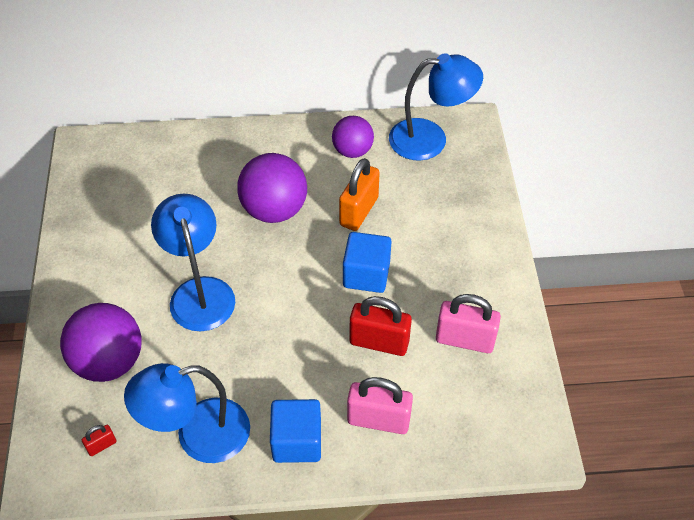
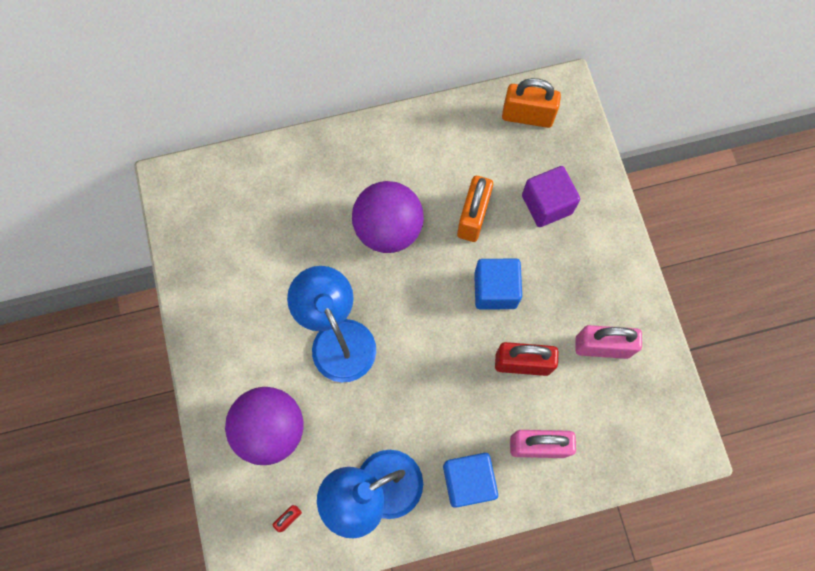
camera: 10 degrees left, 20 degrees up
purple ball [332,116,374,158] -> none
blue lamp [389,53,483,161] -> orange padlock [502,78,561,128]
none -> purple cube [522,166,580,227]

